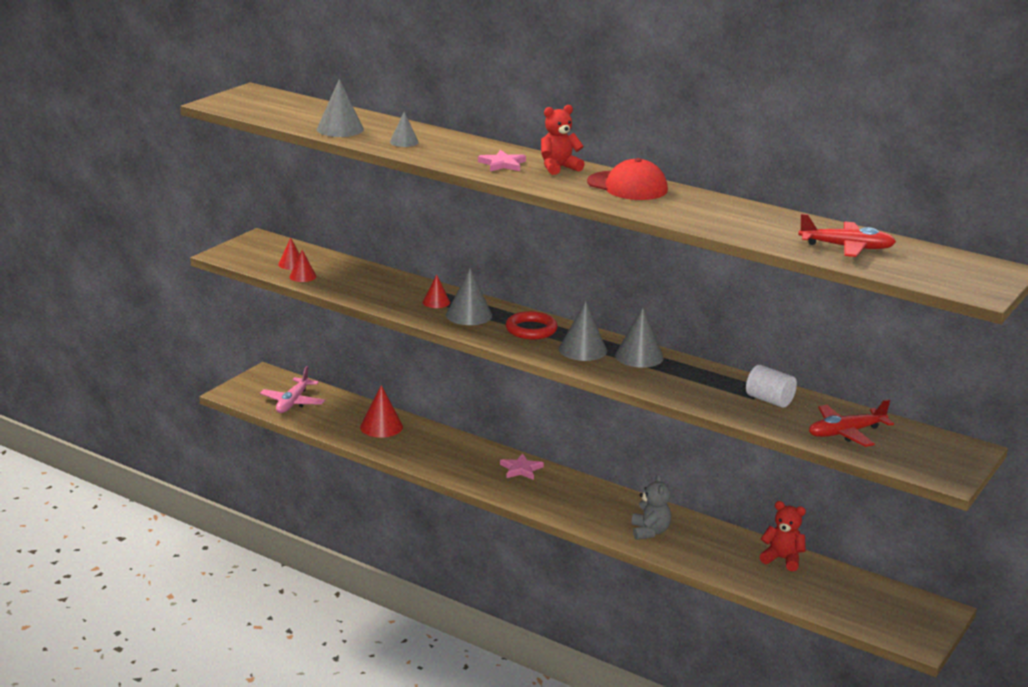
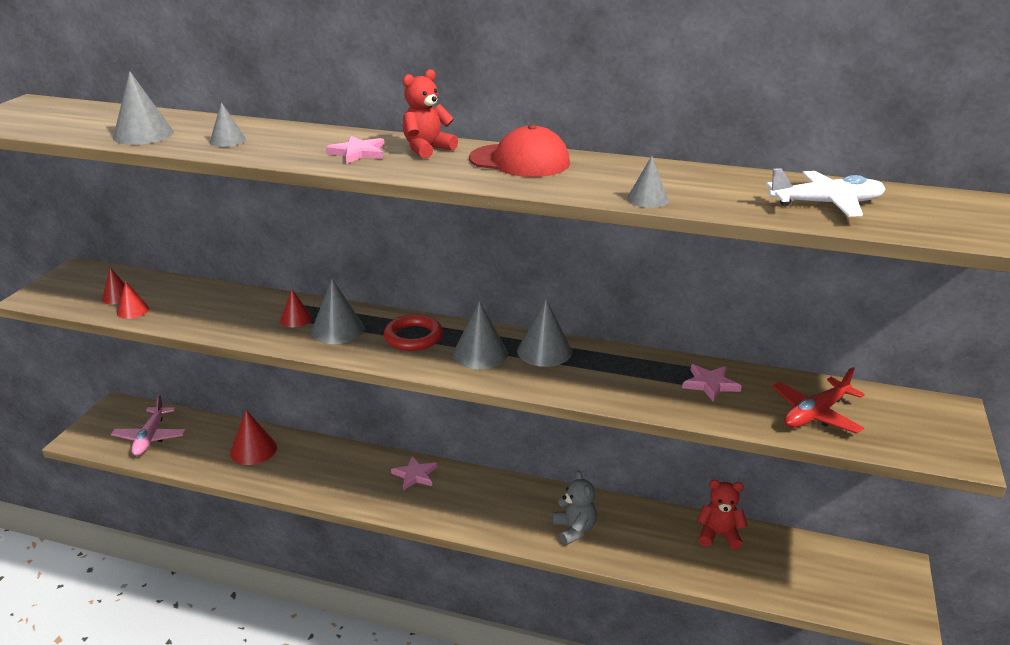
camera: 15 degrees left, 5 degrees up
white cylinder [746,365,797,408] -> pink star [682,364,742,402]
red plane [798,214,896,257] -> white plane [766,168,885,217]
none -> grey cone [627,156,669,208]

